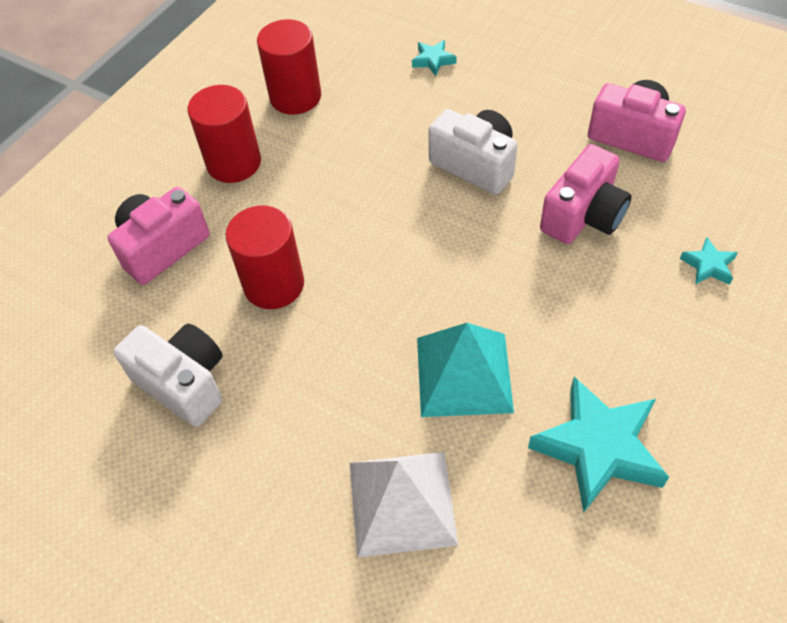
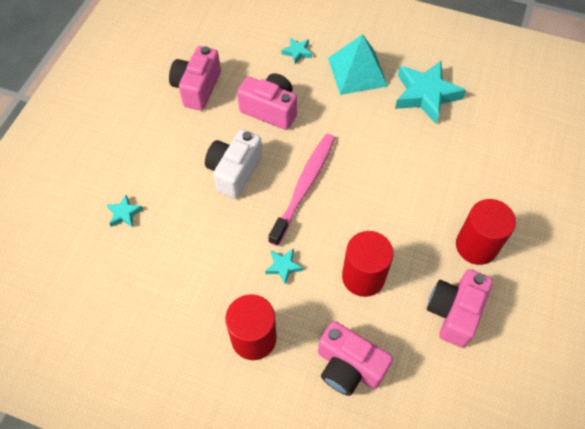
camera: 105 degrees left, 5 degrees up
white camera [113,324,223,427] -> pink camera [427,269,493,348]
red cylinder [257,19,321,115] -> red cylinder moved to [456,199,516,265]
white pyramid [350,452,458,558] -> none
turquoise pyramid [417,323,514,417] -> turquoise pyramid moved to [328,34,388,95]
none -> turquoise star [265,248,303,285]
none -> pink toothbrush [268,134,335,246]

